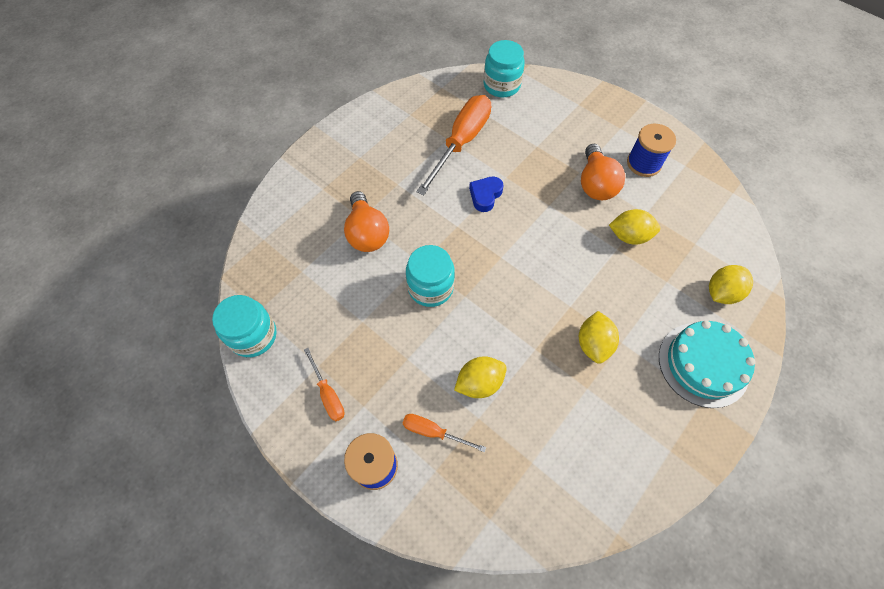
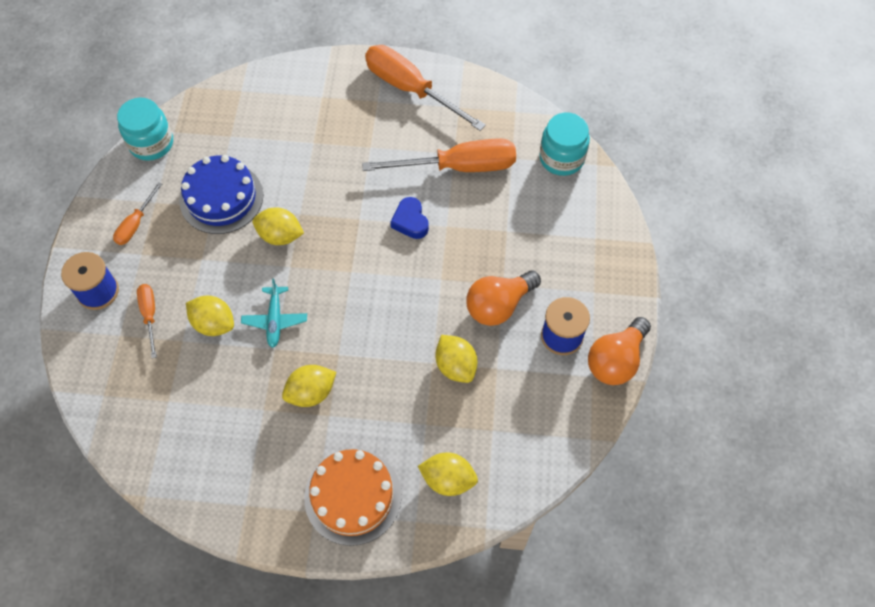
camera: 55 degrees right, 0 degrees up
orange light bulb [344,191,389,252] -> orange light bulb moved to [588,317,651,385]
turquoise jar [406,245,455,307] -> yellow lemon [253,208,304,245]
blue heart [469,177,504,212] -> blue heart turned 105 degrees counterclockwise [391,197,429,239]
turquoise cake [659,321,756,408] -> orange cake [304,449,402,546]
none -> blue cake [179,155,263,234]
none -> turquoise plane [241,278,307,348]
none -> orange screwdriver [365,45,486,131]

